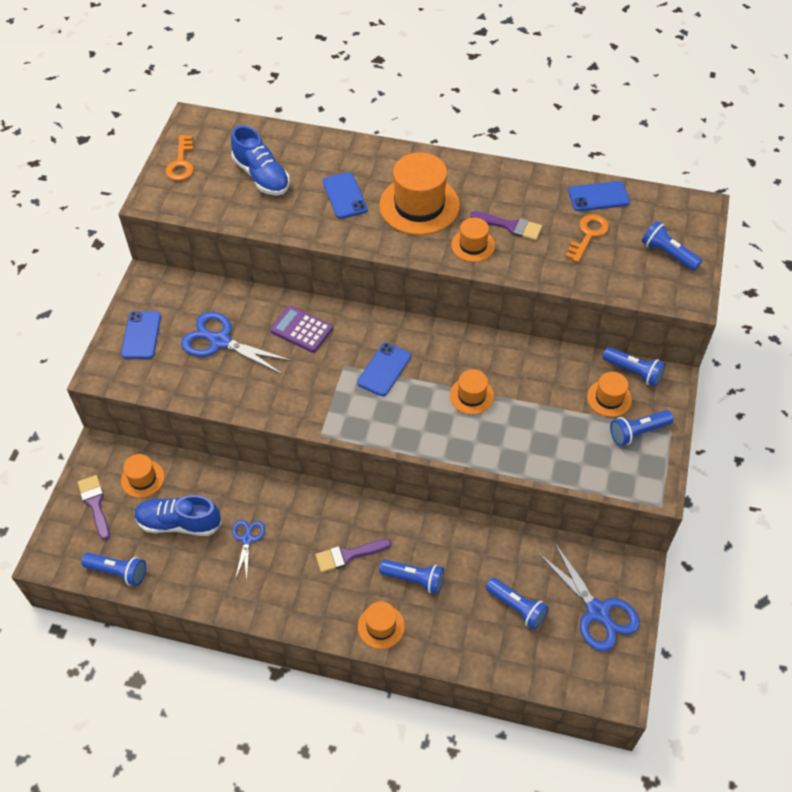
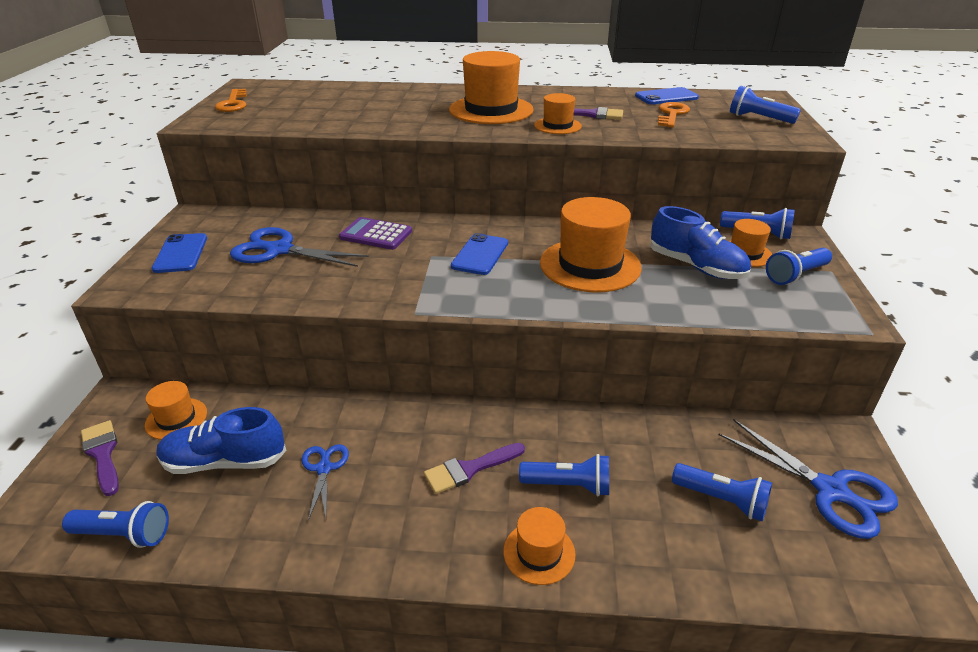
camera: 10 degrees left, 20 degrees down
blue shoe [231,125,290,195] -> blue shoe moved to [650,206,751,279]
blue phone [323,172,367,219] -> none
orange hat [450,369,494,414] -> orange hat [540,197,642,292], size x1.89

